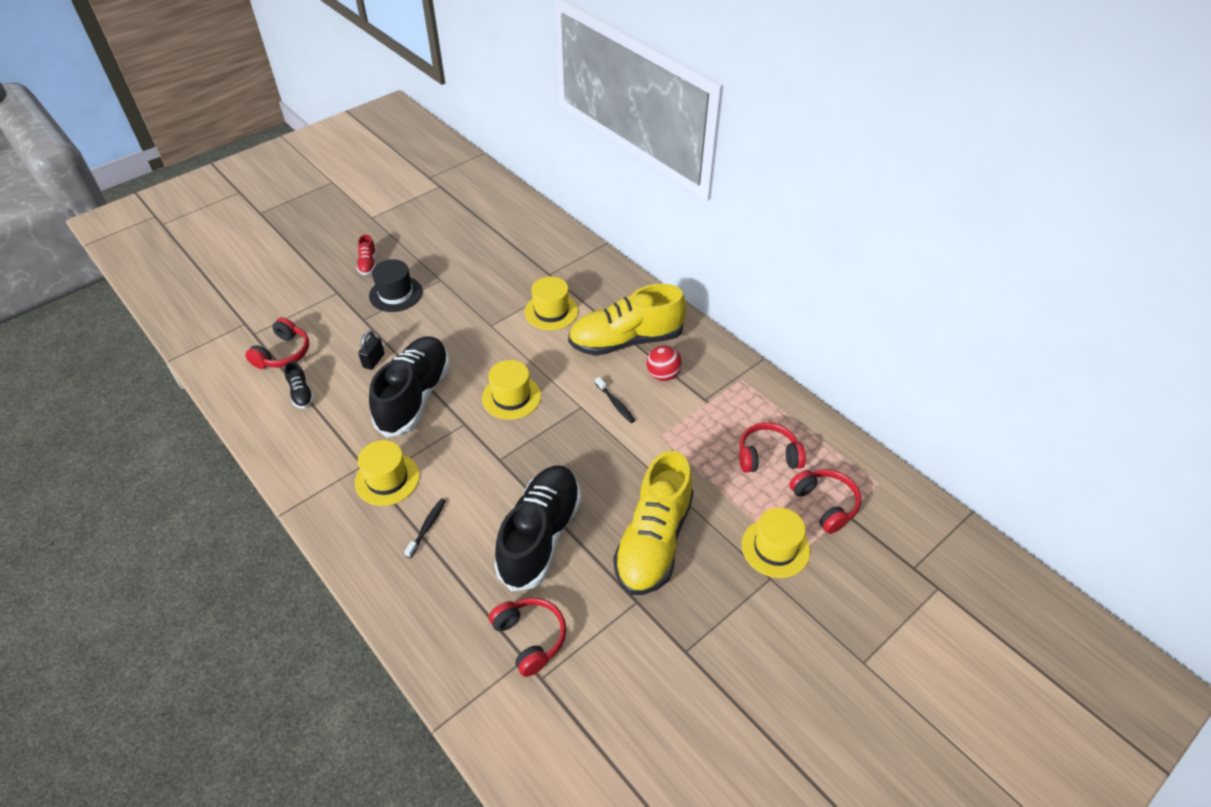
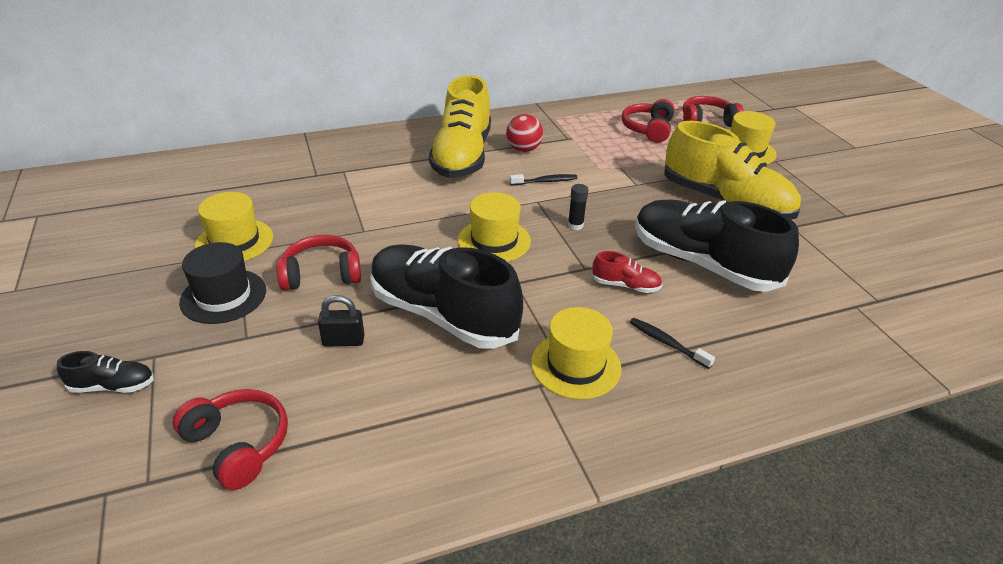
camera: 70 degrees left, 10 degrees down
black shoe [284,361,314,409] -> black shoe moved to [57,351,154,393]
red shoe [357,234,376,275] -> red shoe moved to [591,251,663,293]
black padlock [358,331,385,370] -> black padlock turned 45 degrees counterclockwise [318,295,365,347]
red headphones [489,598,566,677] -> red headphones moved to [276,235,361,291]
yellow hat [524,276,578,330] -> yellow hat moved to [195,192,273,261]
none -> black glue stick [568,184,588,230]

